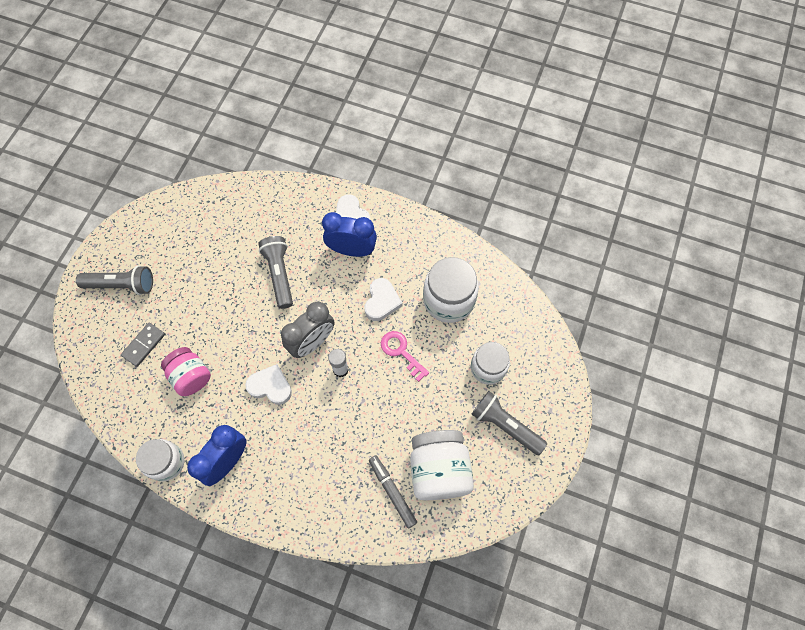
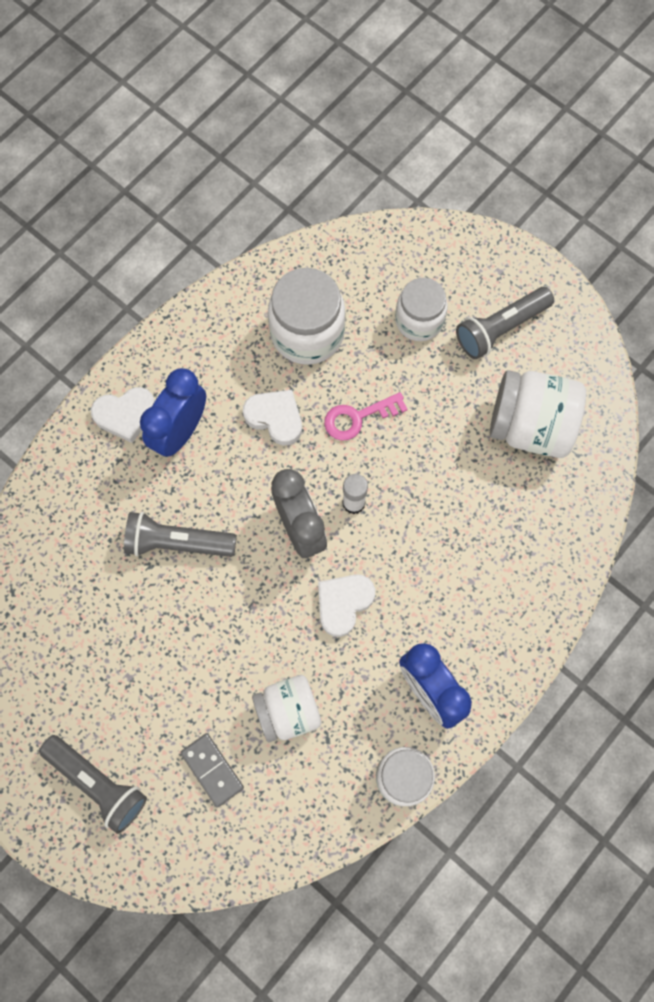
camera: 70 degrees left, 5 degrees up
grey flashlight [76,265,153,295] -> grey flashlight turned 105 degrees clockwise [39,735,147,834]
pink jar [161,347,211,396] -> white jar [252,675,322,742]
grey marker [369,455,417,529] -> none

